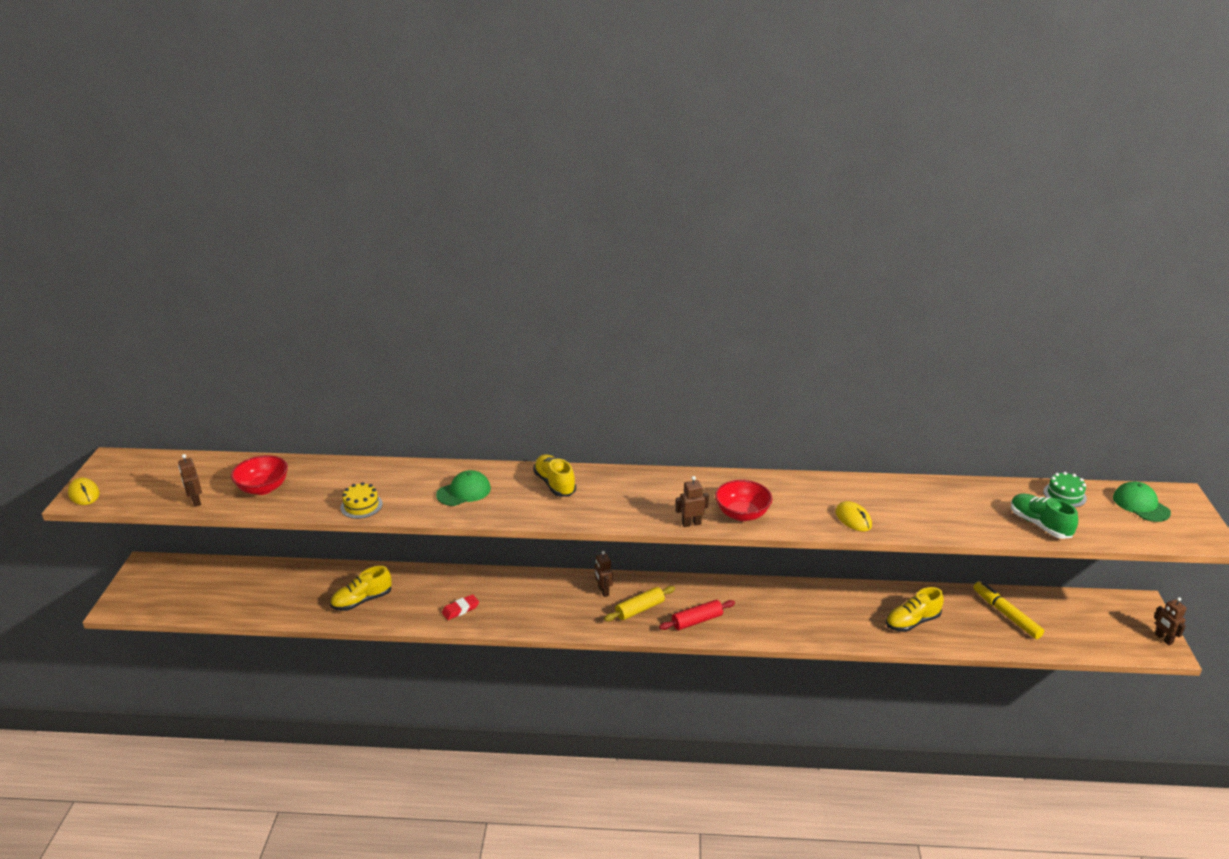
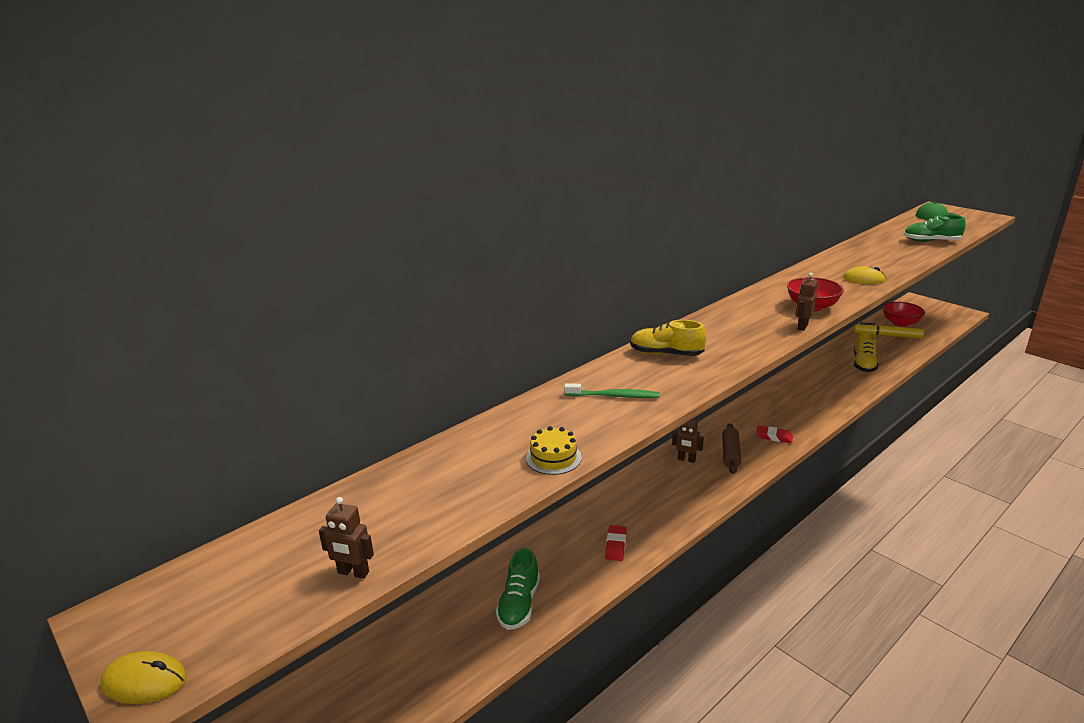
camera: 45 degrees left, 5 degrees down
red bowl [231,455,288,495] -> red bowl moved to [883,302,925,327]
yellow shoe [330,566,392,611] -> green shoe [496,548,540,630]
green cap [436,470,491,506] -> green toothbrush [564,383,660,398]
yellow rolling pin [604,586,675,621] -> brown rolling pin [722,424,741,474]
red rolling pin [659,600,735,630] -> red eraser [756,425,793,443]
green cake [1043,472,1087,507] -> none
brown robot [1154,597,1187,645] -> none

